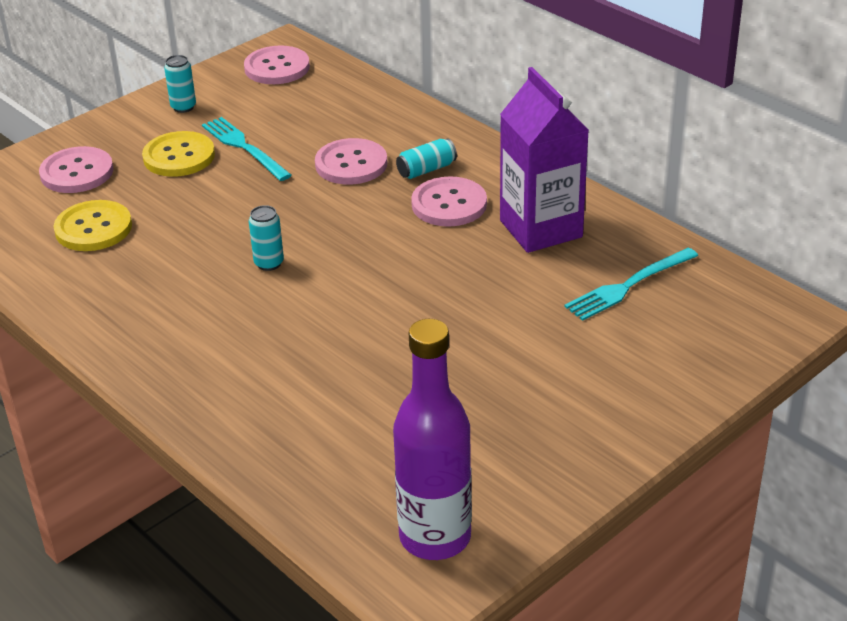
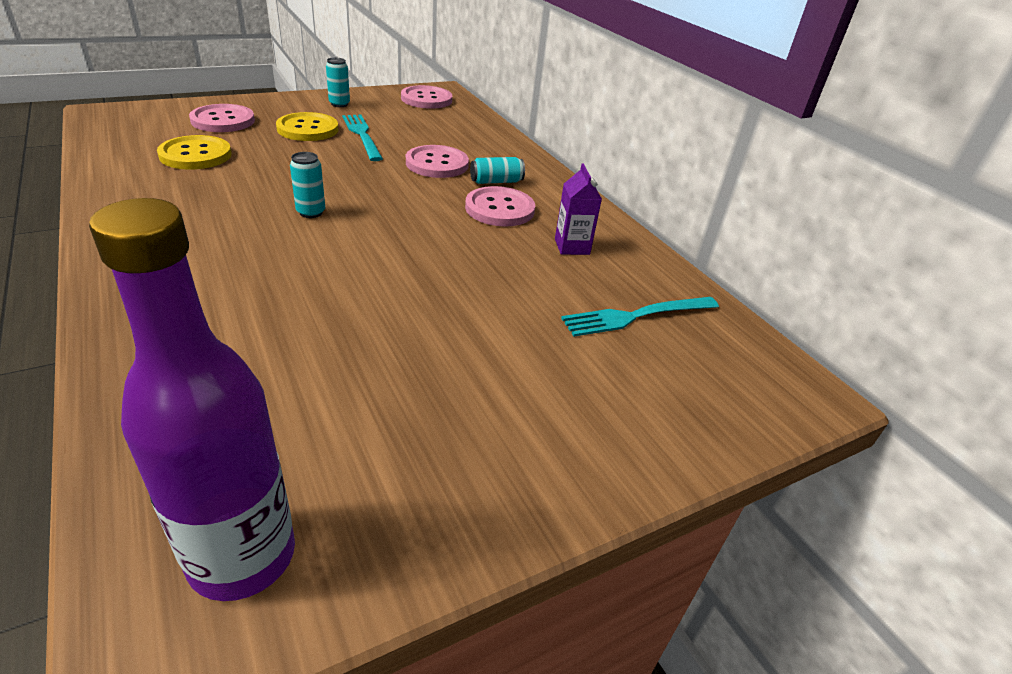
camera: 10 degrees right, 0 degrees up
purple carton [500,67,589,253] -> purple carton [555,164,602,255], size x0.50

